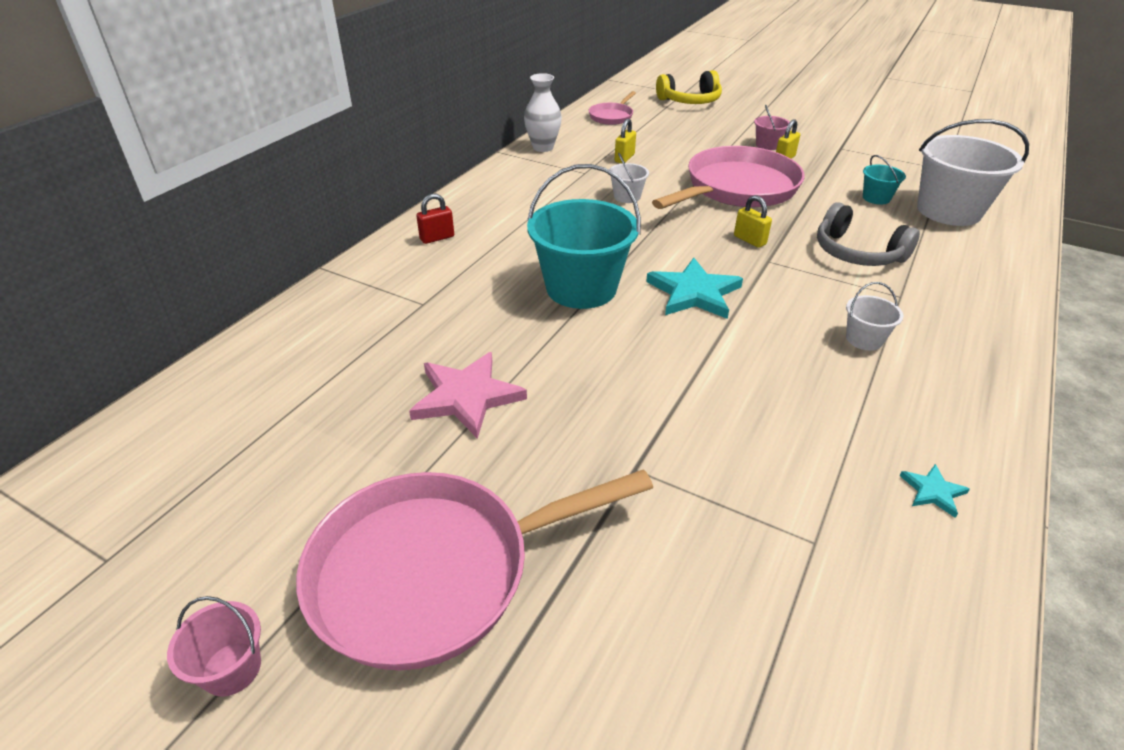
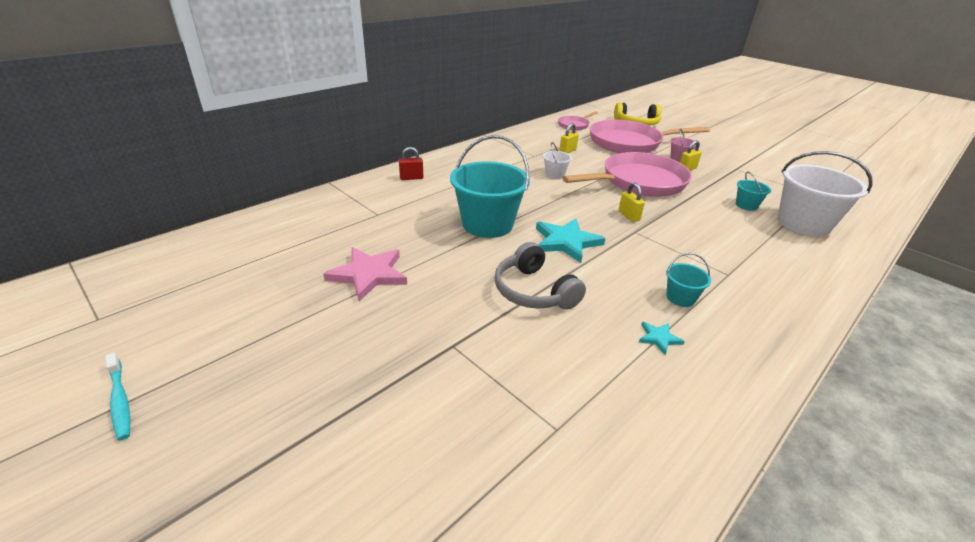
camera: 15 degrees right, 5 degrees down
pink bucket [167,596,261,696] -> turquoise toothbrush [105,353,130,441]
pink pan [296,469,653,670] -> pink pan moved to [590,120,710,153]
white vase [524,73,562,152] -> none
grey headphones [817,202,920,266] -> grey headphones moved to [495,242,586,310]
white bucket [846,282,903,351] -> turquoise bucket [666,253,711,307]
turquoise star [900,464,970,518] -> turquoise star moved to [639,322,685,355]

